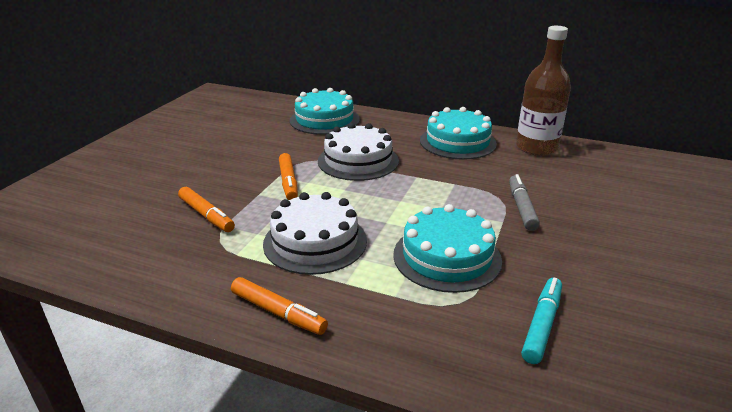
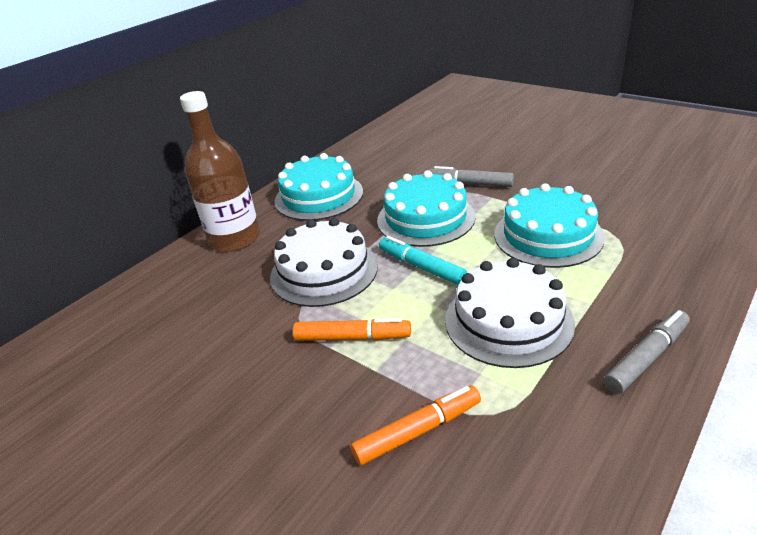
camera: 70 degrees left, 5 degrees up
orange marker [231,277,328,335] -> grey marker [604,310,690,394]
turquoise cake [290,88,360,135] -> turquoise cake moved to [377,170,476,247]
brown bottle [516,26,571,156] -> brown bottle moved to [180,91,260,252]
turquoise marker [521,278,562,364] -> turquoise marker moved to [379,236,467,285]

